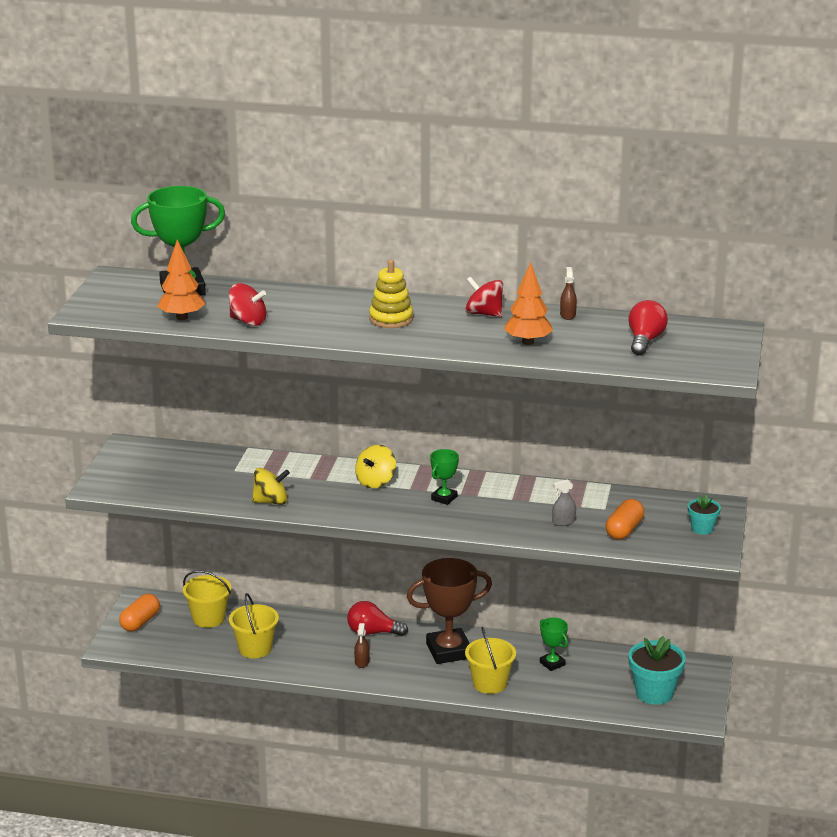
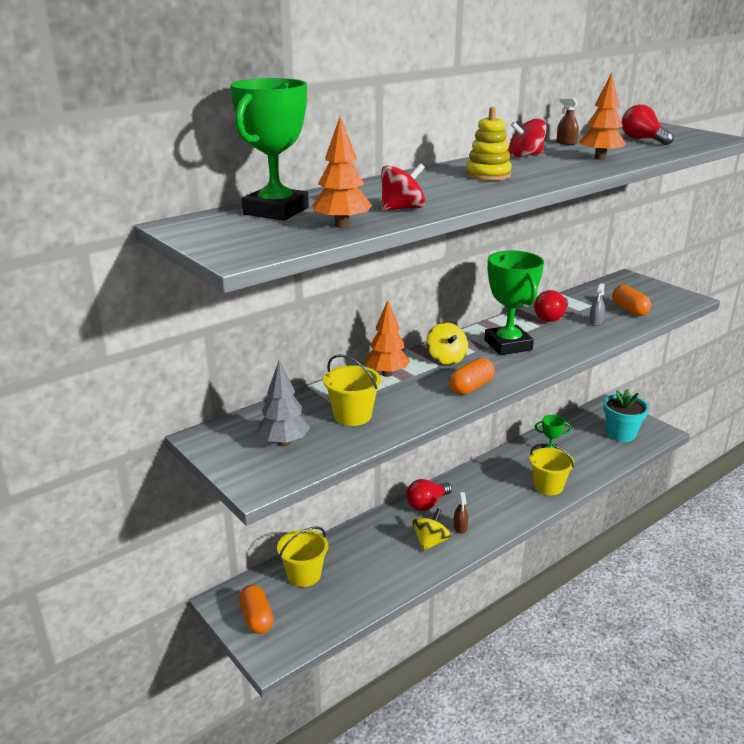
camera: 50 degrees left, 0 degrees up
yellow bucket [229,593,279,658] -> yellow bucket moved to [323,354,381,426]
yellow spinning top [252,468,290,505] -> yellow spinning top moved to [412,508,451,551]
brown spray bottle [354,623,370,668] -> brown spray bottle turned 45 degrees clockwise [454,492,468,534]
brown trophy [407,558,492,664] -> none
green trophy [430,449,459,505] -> green trophy [484,251,544,355], size x2.02
turquoise flower pot [688,494,721,535] -> none
none -> grey tree [257,360,310,446]
none -> orange tree [366,300,410,377]
none -> orange capsule [449,358,495,395]
none -> red light bulb [534,290,568,322]

